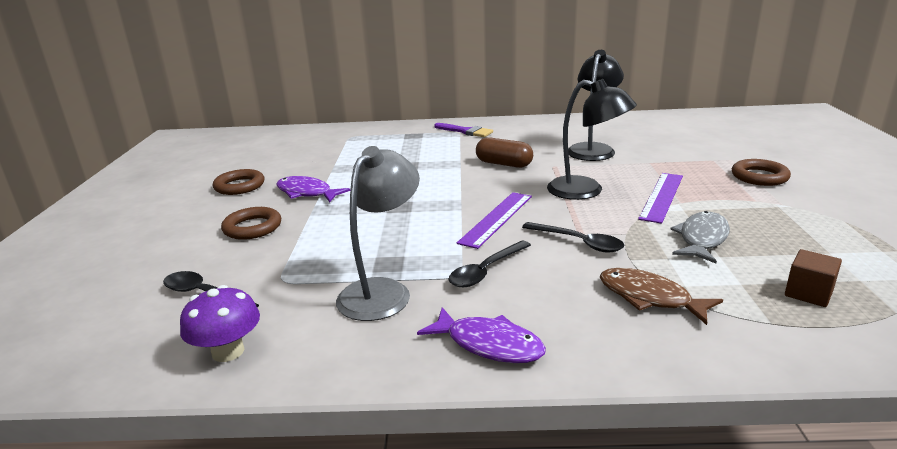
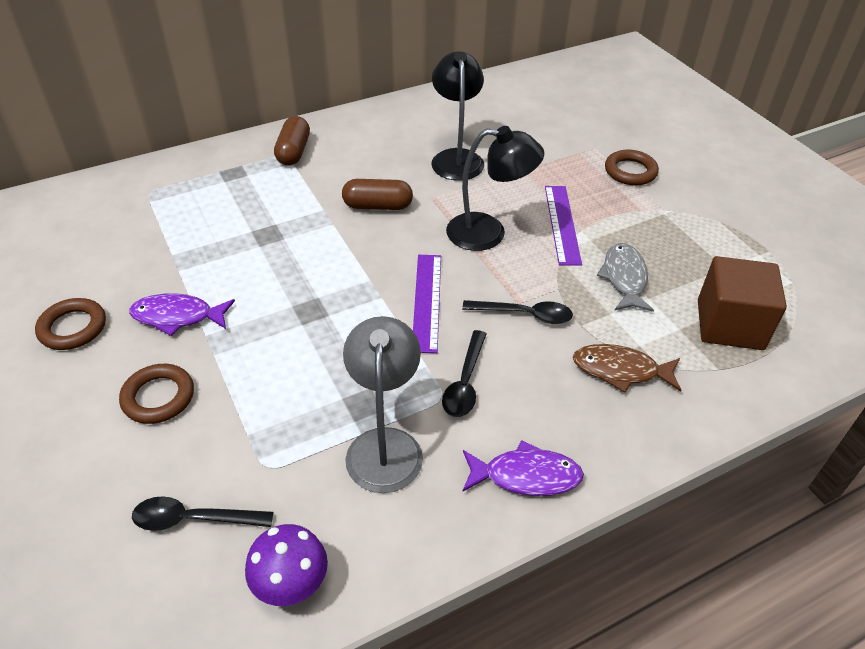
camera: 30 degrees left, 20 degrees up
purple brush [434,123,493,137] -> brown capsule [274,116,310,166]
brown cube [785,249,842,307] -> brown cube [698,256,787,350], size x1.93

